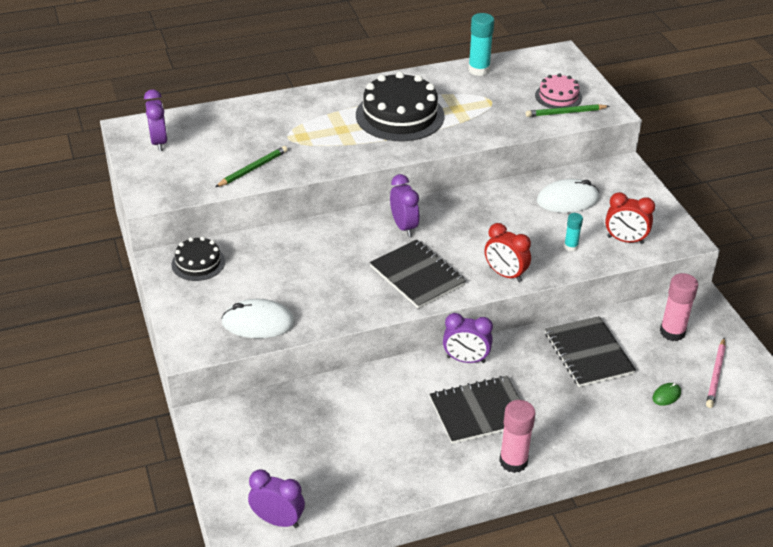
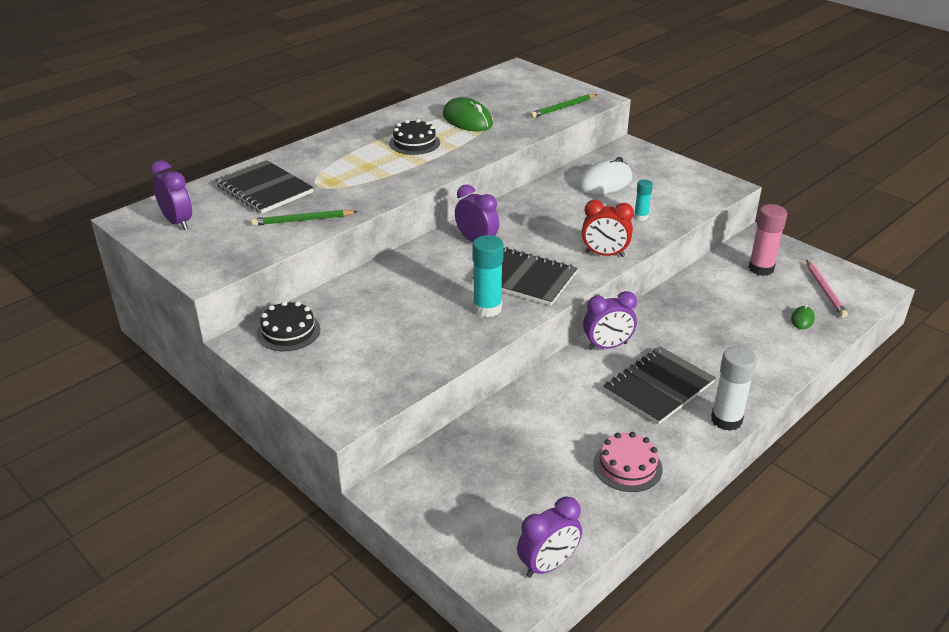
camera: 25 degrees left, 5 degrees down
green pencil [215,146,288,187] -> green pencil turned 120 degrees counterclockwise [251,209,358,226]
white mouse [221,299,295,338] -> none
purple clock [248,469,305,528] -> purple clock turned 150 degrees clockwise [517,496,582,578]
black cake [356,72,445,141] -> black cake [389,119,440,155], size x0.54
turquoise glue stick [468,13,494,76] -> turquoise glue stick moved to [473,235,504,317]
pink glue stick [499,400,536,473] -> white glue stick [711,346,757,431]
pink cake [535,73,582,109] -> pink cake moved to [593,432,663,492]
black notebook [545,316,636,387] -> black notebook moved to [215,160,314,214]
red clock [605,192,655,244] -> none
none -> green mouse [443,97,493,132]

